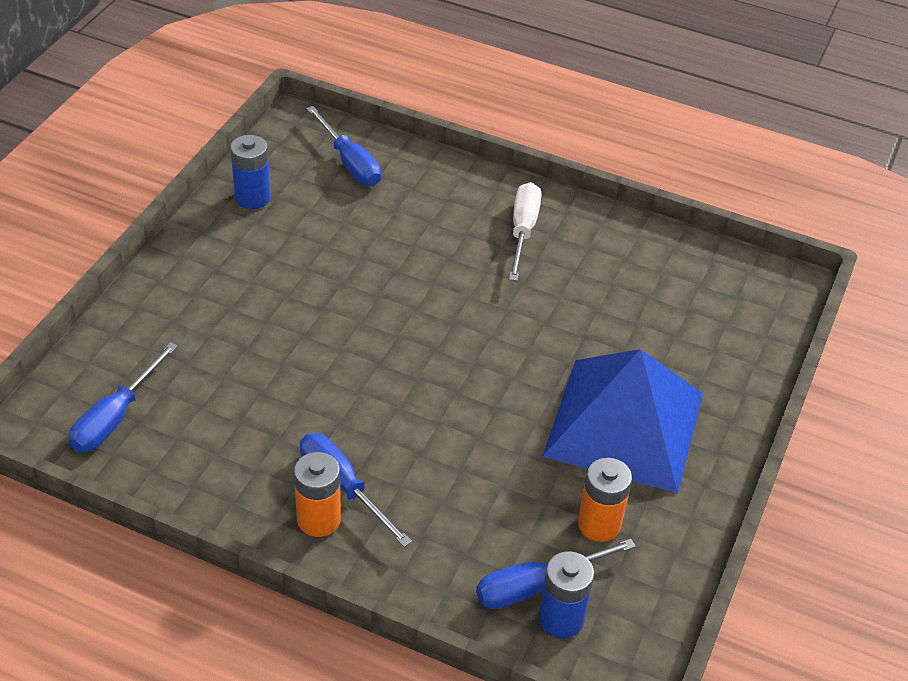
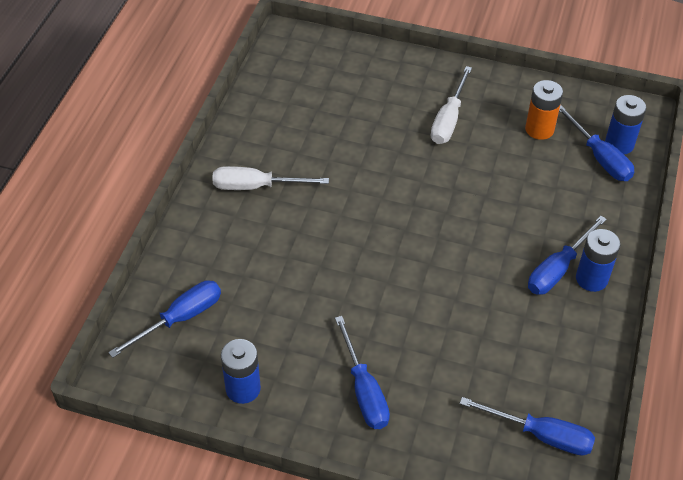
camera: 95 degrees left, 5 degrees up
orange battery [294,452,341,537] -> blue battery [576,229,621,292]
blue pyramid [542,349,703,493] -> white screwdriver [431,66,472,144]
none -> blue screwdriver [335,316,390,429]

